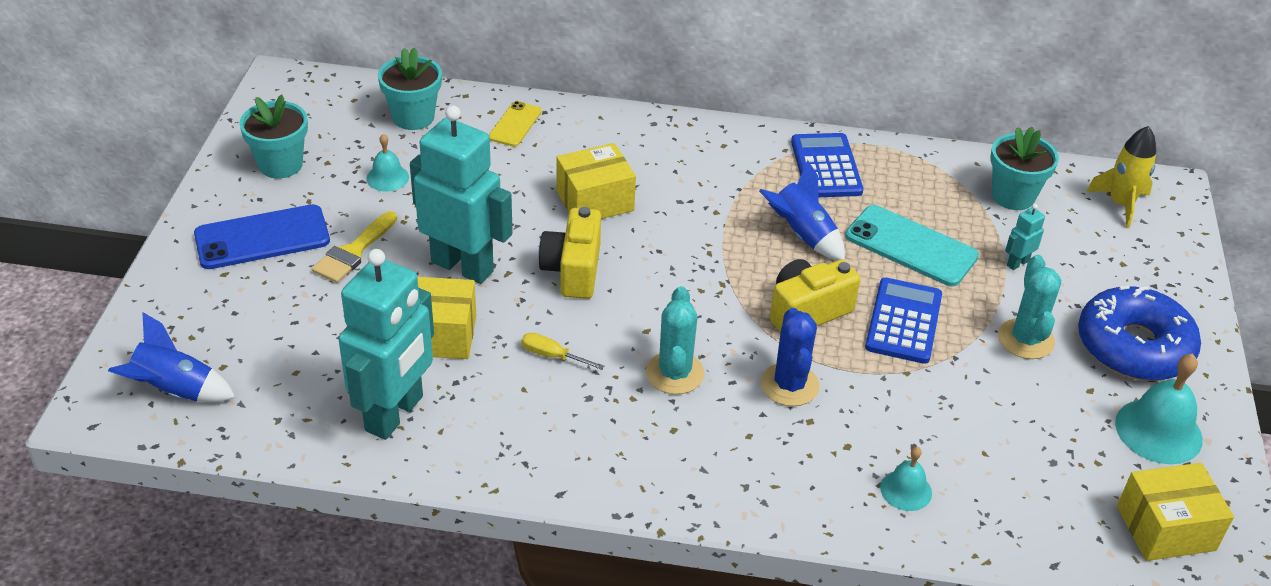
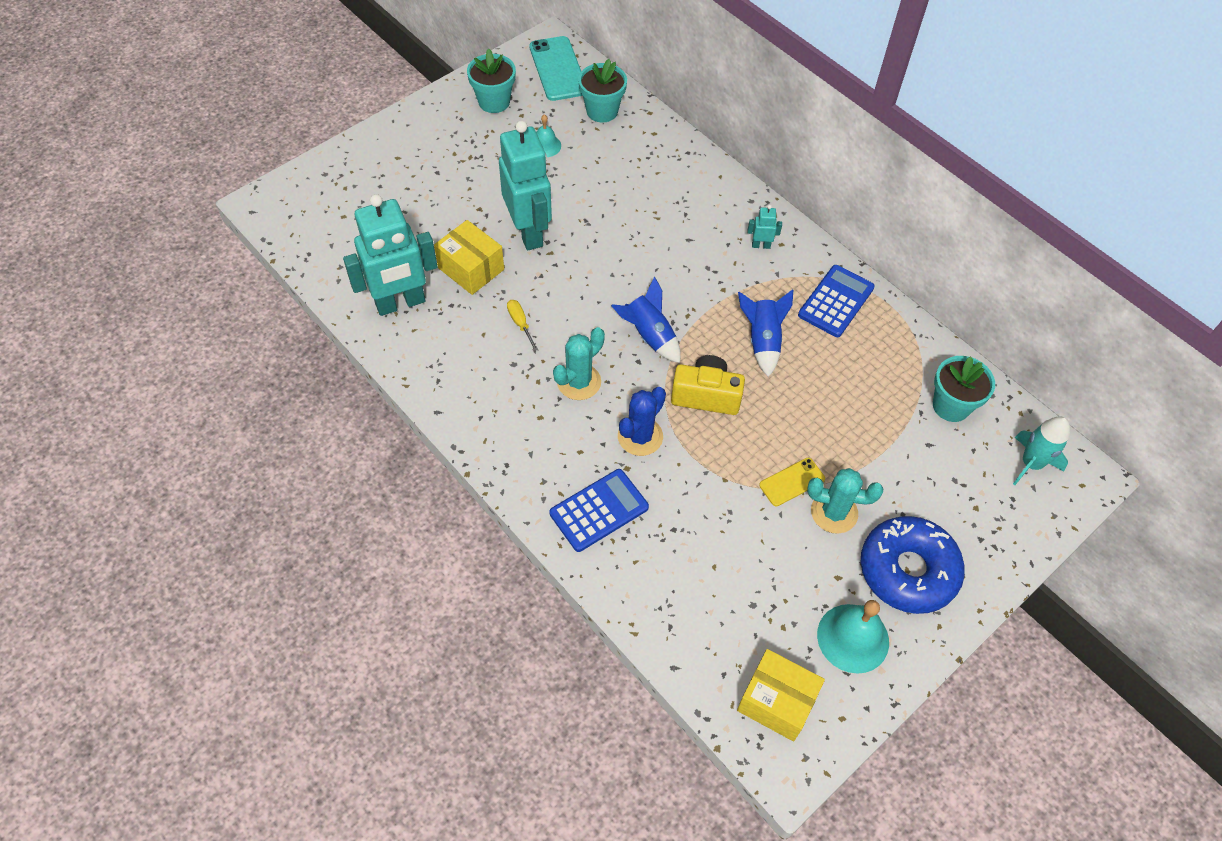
camera: 40 degrees right, 15 degrees up
blue rocket [108,312,236,402] -> blue rocket moved to [611,277,681,363]
blue phone [194,204,330,269] -> none
yellow brush [312,211,397,283] -> none
yellow phone [489,101,542,147] -> yellow phone moved to [759,458,825,506]
yellow camera [538,207,601,299] -> none
yellow box [556,143,636,219] -> none
turquoise phone [845,205,979,286] -> turquoise phone moved to [529,36,583,101]
blue calculator [865,278,942,364] -> blue calculator moved to [550,469,649,552]
turquoise bell [880,447,932,511] -> none
turquoise cactus [998,255,1061,359] -> turquoise cactus turned 60 degrees clockwise [807,468,883,534]
turquoise robot [1005,204,1045,270] -> turquoise robot moved to [748,205,782,249]
yellow rocket [1086,126,1156,228] -> turquoise rocket [1013,416,1070,485]

